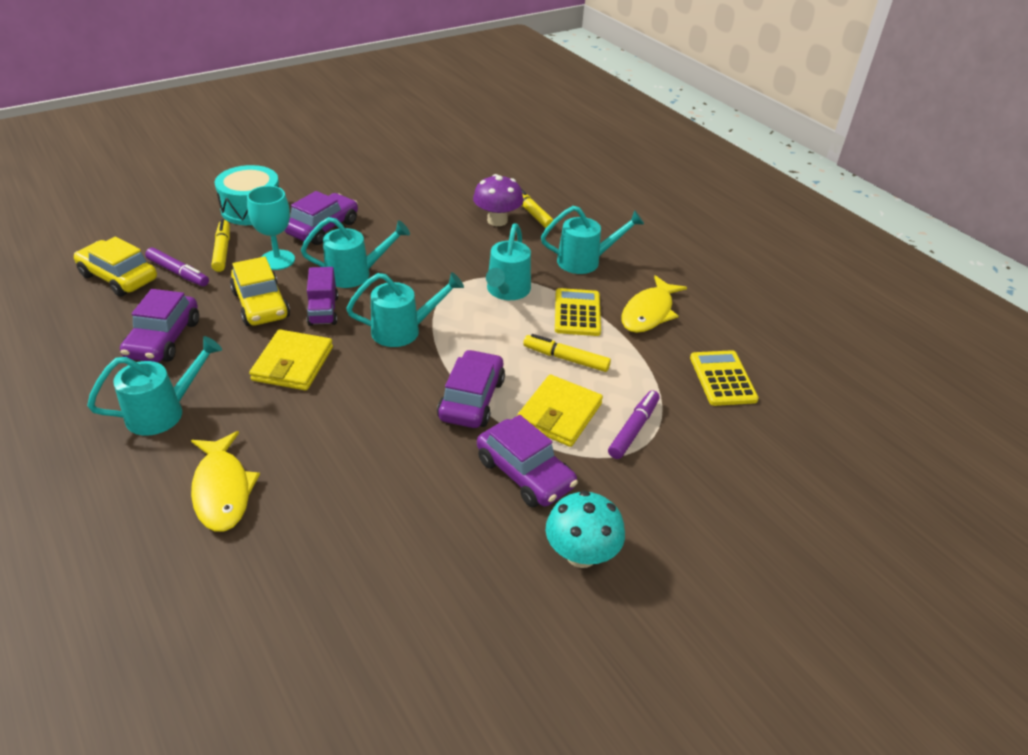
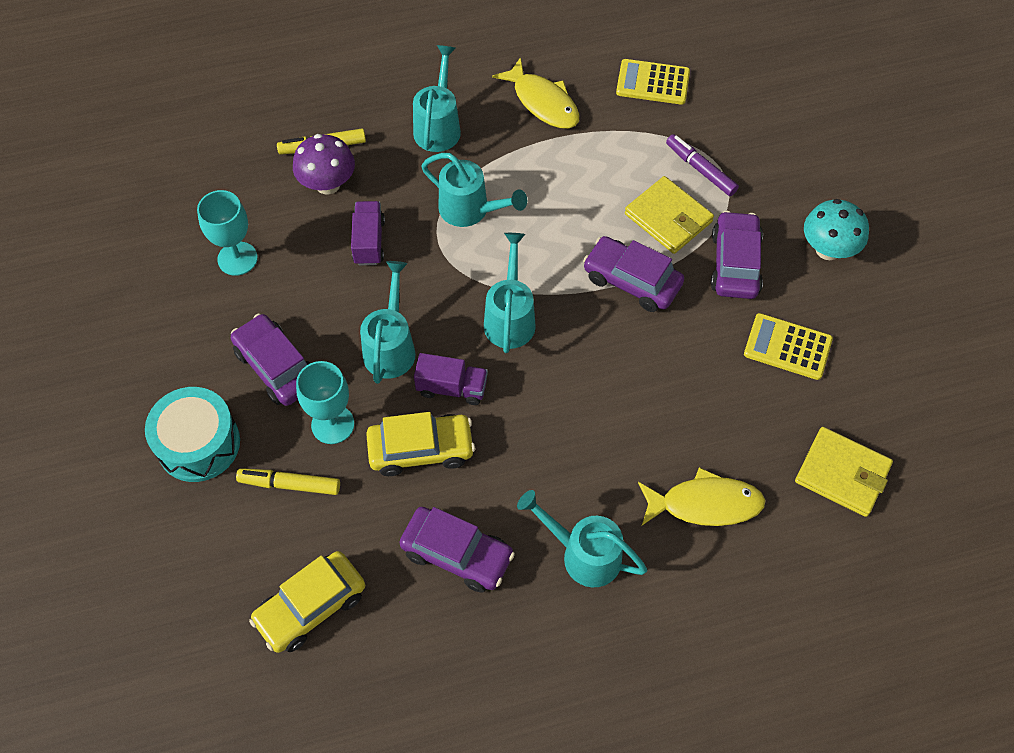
camera: 70 degrees left, 20 degrees up
turquoise watering can [87,336,222,435] -> turquoise watering can turned 45 degrees counterclockwise [517,490,647,587]
purple marker [145,248,209,286] -> none
yellow wallet [249,329,333,391] -> yellow wallet moved to [795,427,893,517]
purple car [477,415,578,507] -> purple car turned 60 degrees counterclockwise [711,211,763,299]
yellow marker [523,334,611,372] -> none
yellow calculator [555,288,601,336] -> yellow calculator moved to [744,313,833,380]
none -> turquoise goblet [197,190,258,276]
none -> purple truck [351,201,385,265]

